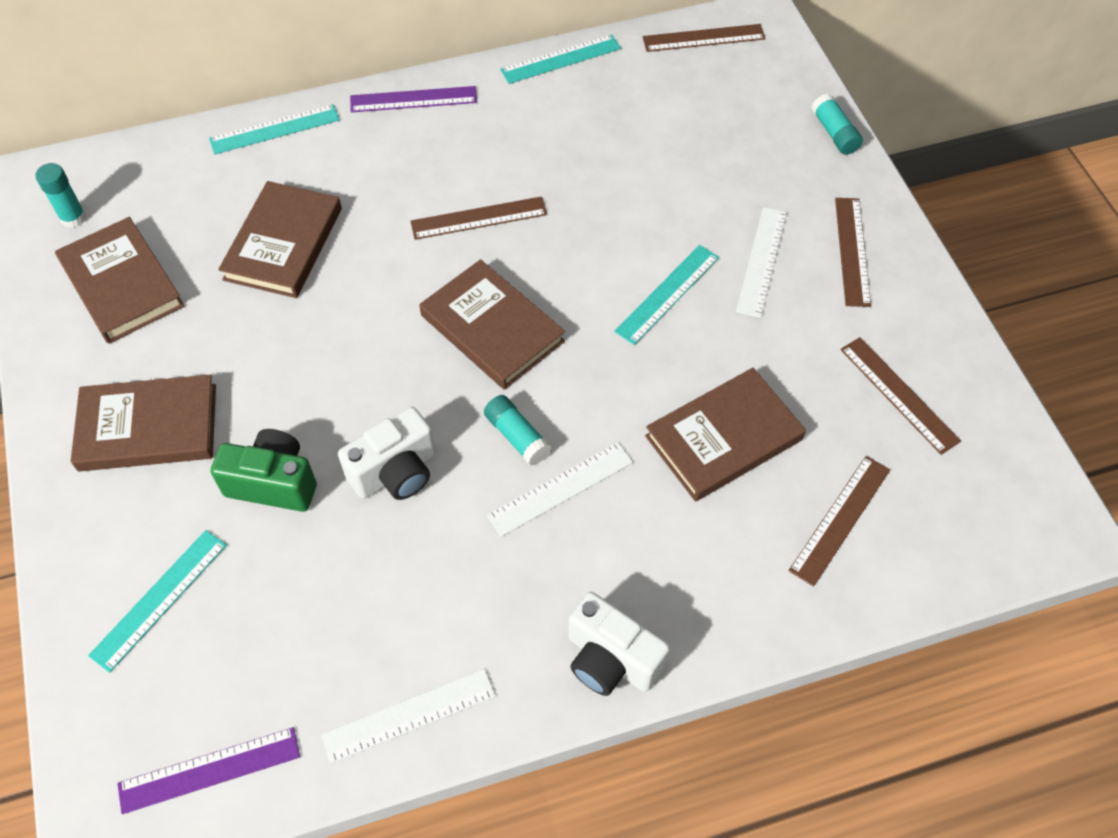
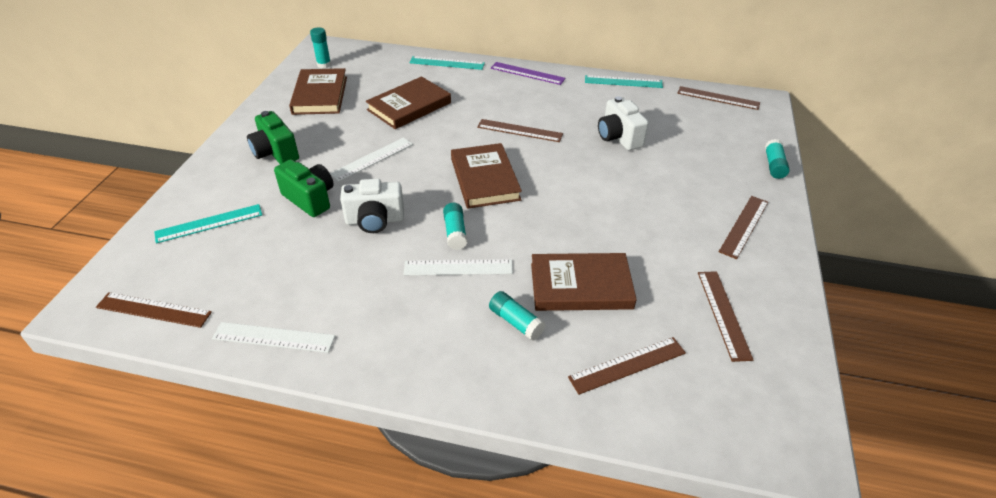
camera: 30 degrees right, 15 degrees down
brown book [71,375,216,472] -> green camera [247,111,299,164]
purple ruler [117,727,300,814] -> brown ruler [96,292,212,328]
white camera [568,592,670,696] -> white camera moved to [598,96,649,150]
turquoise ruler [614,245,719,345] -> none
white ruler [736,207,787,318] -> white ruler moved to [330,138,413,182]
none -> turquoise glue stick [489,291,546,341]

